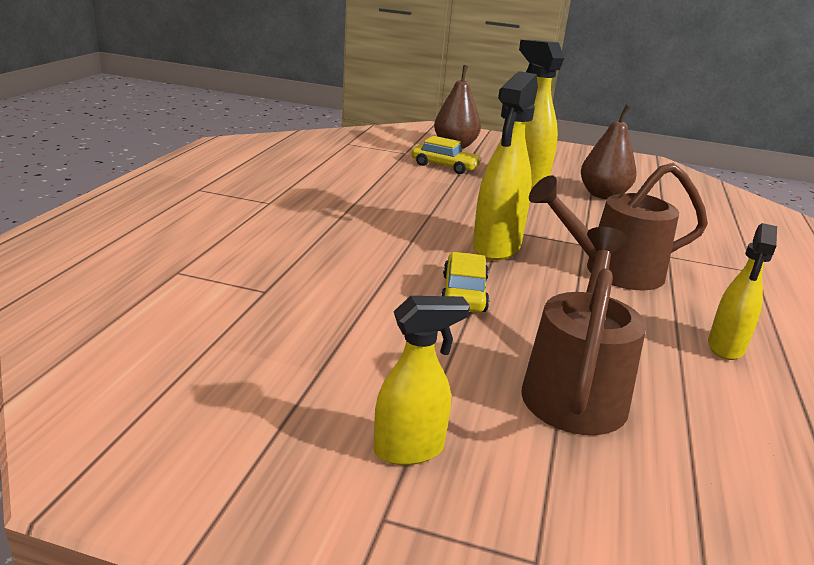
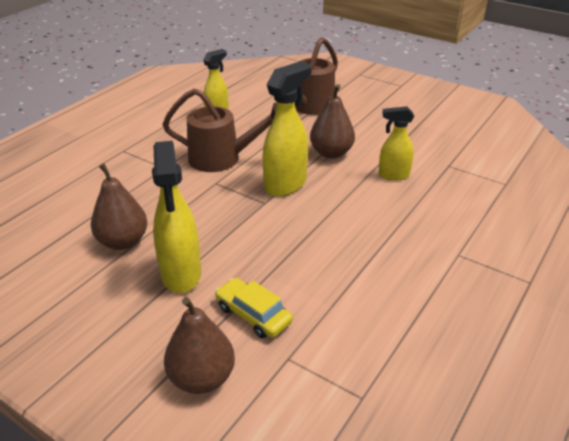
camera: 160 degrees left, 10 degrees up
yellow spray bottle [374,296,470,465] -> yellow spray bottle moved to [378,106,414,181]
yellow car [441,252,489,312] -> brown pear [310,84,355,159]

